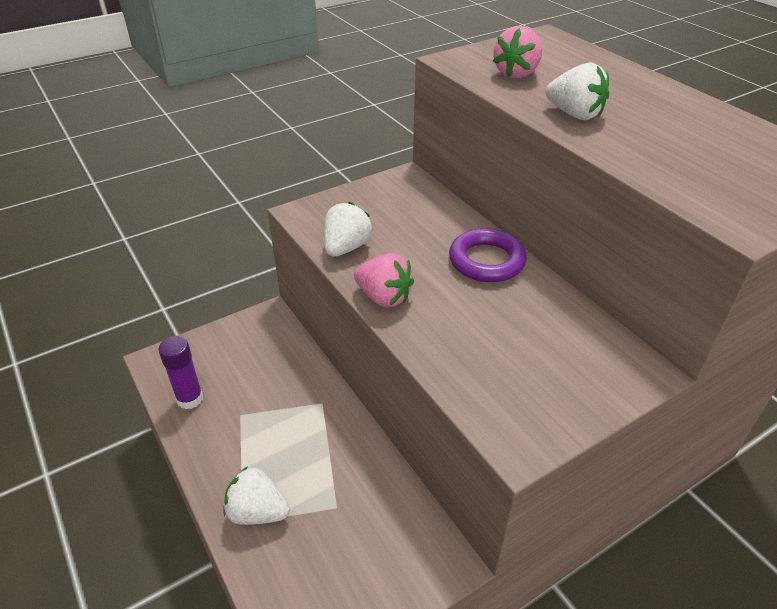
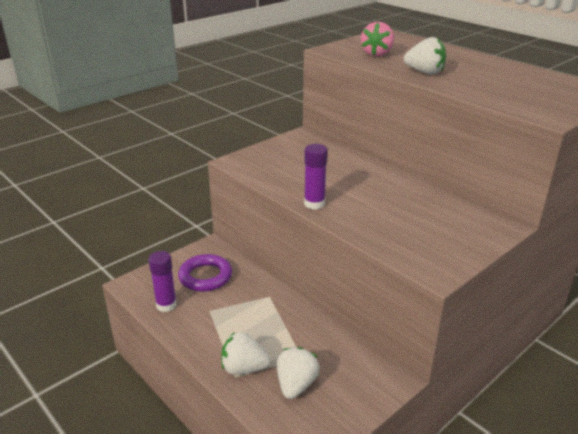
camera: 10 degrees left, 10 degrees down
white strawberry [324,202,372,257] -> white strawberry moved to [277,347,320,399]
pink strawberry [354,253,414,308] -> purple glue stick [304,144,328,210]
purple ring [449,228,527,282] -> purple ring moved to [178,254,232,292]

